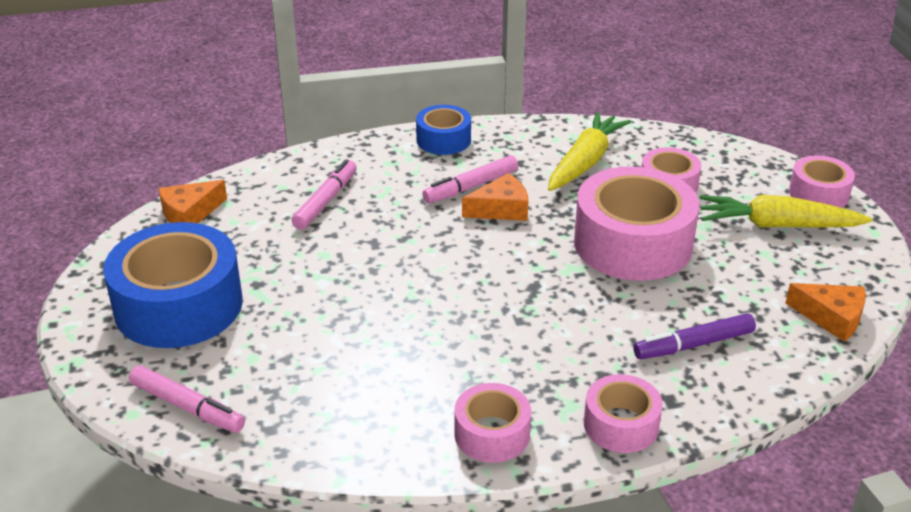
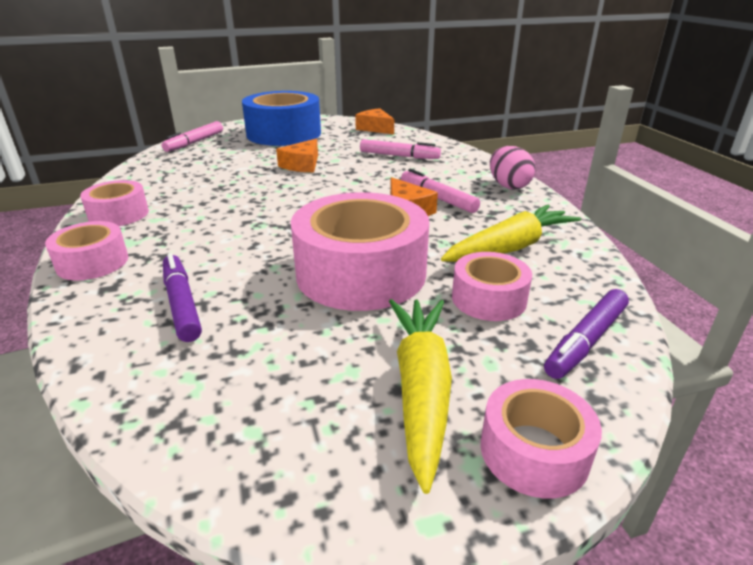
camera: 85 degrees right, 5 degrees down
blue tape [416,105,471,155] -> pink egg [490,146,536,189]
yellow carrot [548,111,631,191] -> yellow carrot turned 60 degrees counterclockwise [441,205,581,262]
orange cheese [785,283,866,342] -> orange cheese moved to [276,138,318,172]
none -> purple marker [544,289,629,379]

